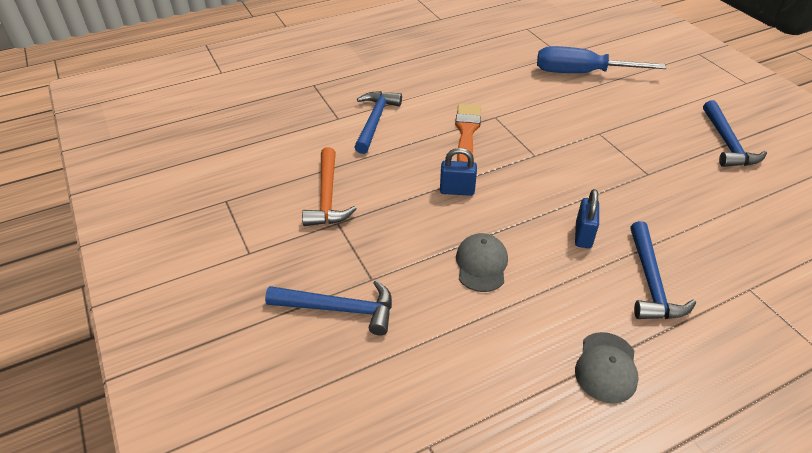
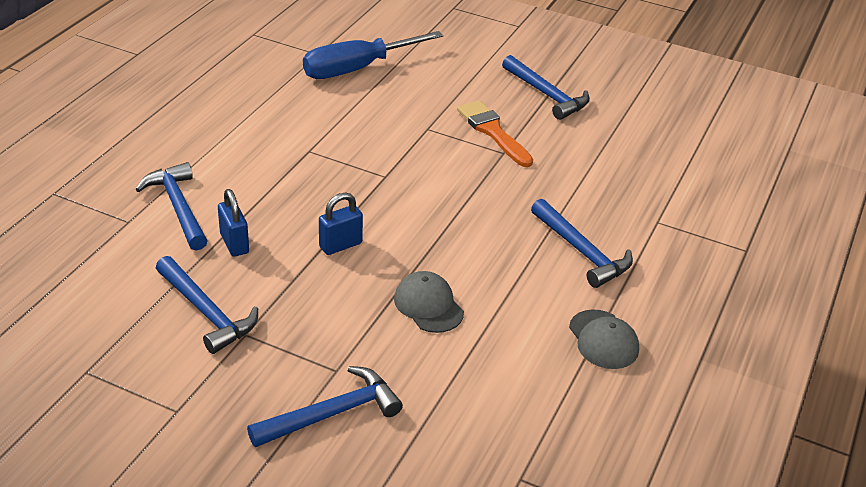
camera: 40 degrees left, 5 degrees down
orange hammer [302,147,357,226] -> blue hammer [156,256,258,354]
orange brush [455,104,481,162] -> orange brush moved to [457,100,533,167]
blue padlock [575,189,599,248] -> blue padlock moved to [218,189,249,257]

